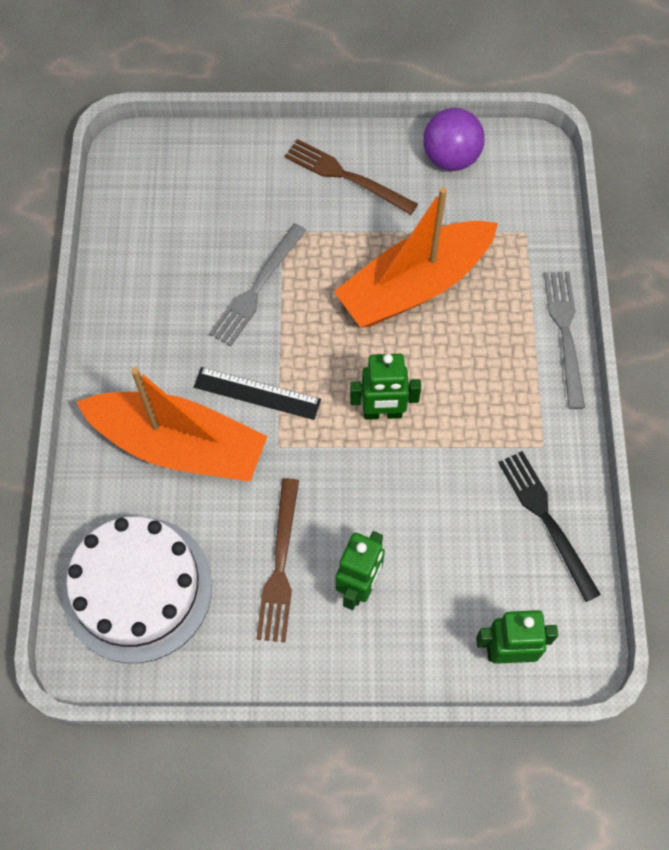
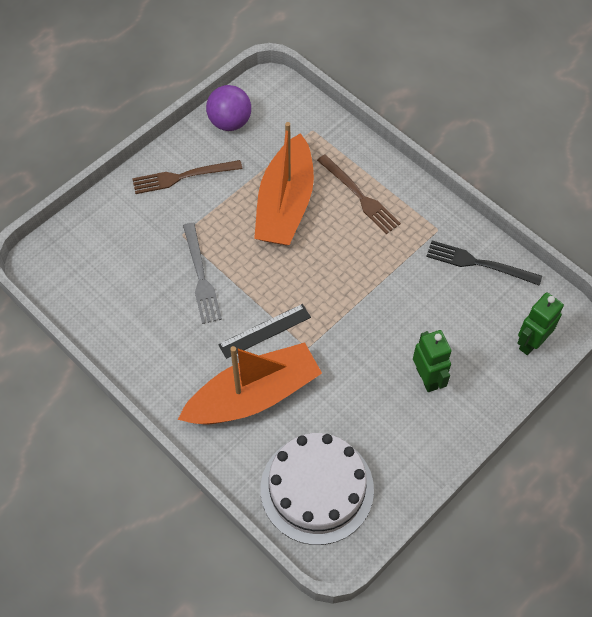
camera: 45 degrees left, 5 degrees down
brown fork [256,478,299,642] -> brown fork moved to [317,155,401,234]
green robot [350,354,421,420] -> none
grey fork [544,271,585,409] -> none

